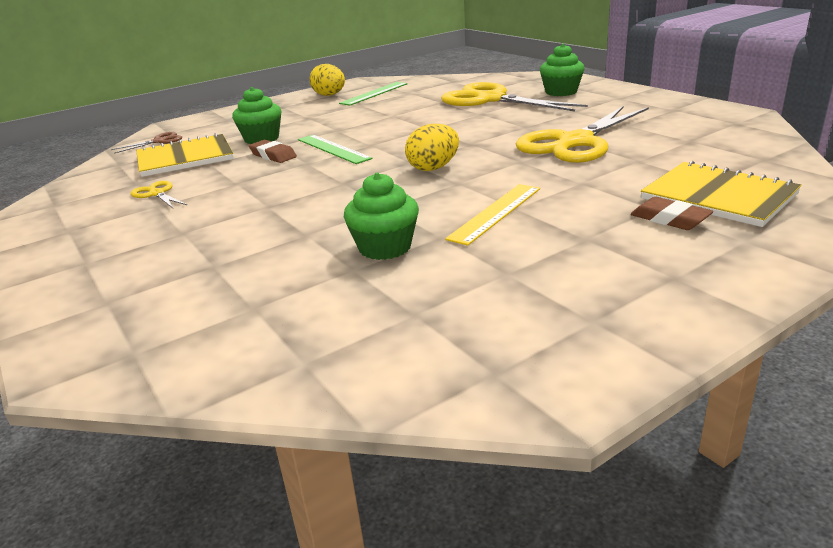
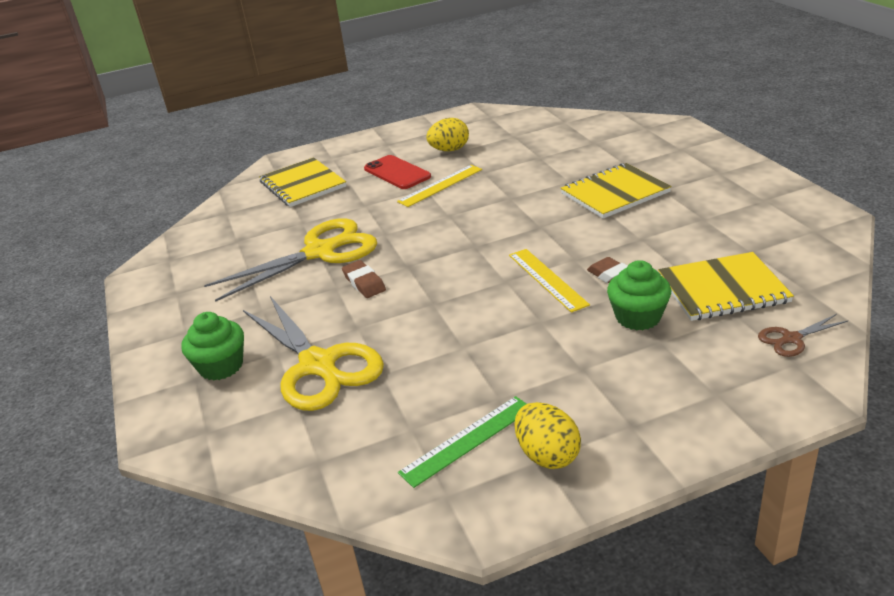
camera: 165 degrees left, 5 degrees up
yellow scissors [131,181,187,208] -> none
green ruler [298,135,373,164] -> yellow ruler [509,249,590,313]
green cupcake [344,173,419,260] -> none
yellow egg [405,124,459,171] -> yellow egg moved to [426,118,469,151]
brown eraser [631,197,713,230] -> brown eraser moved to [342,260,386,298]
none -> red phone [364,155,431,189]
none -> yellow notebook [561,163,672,219]

